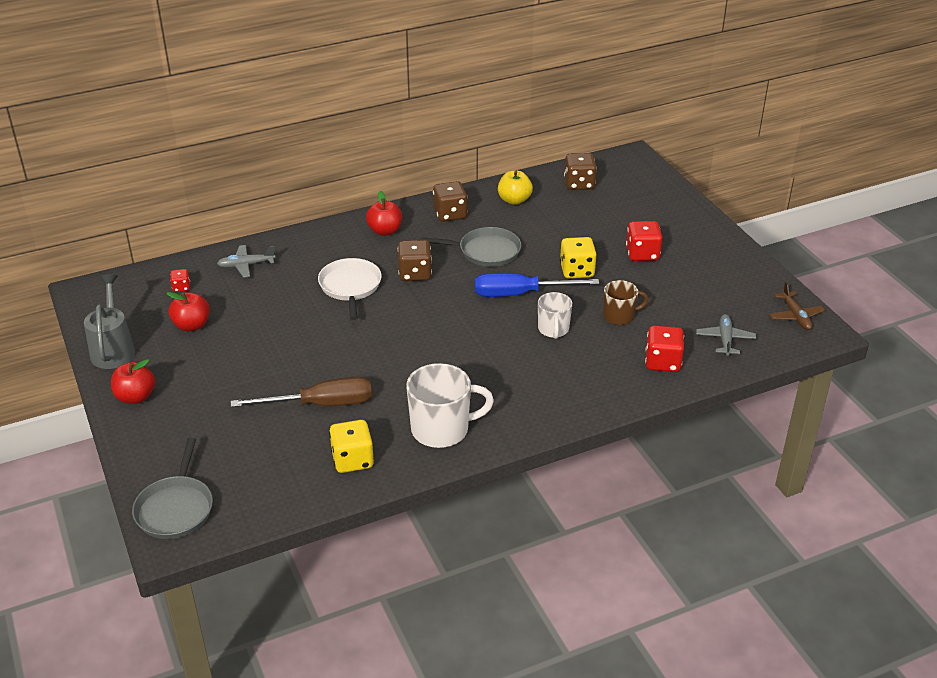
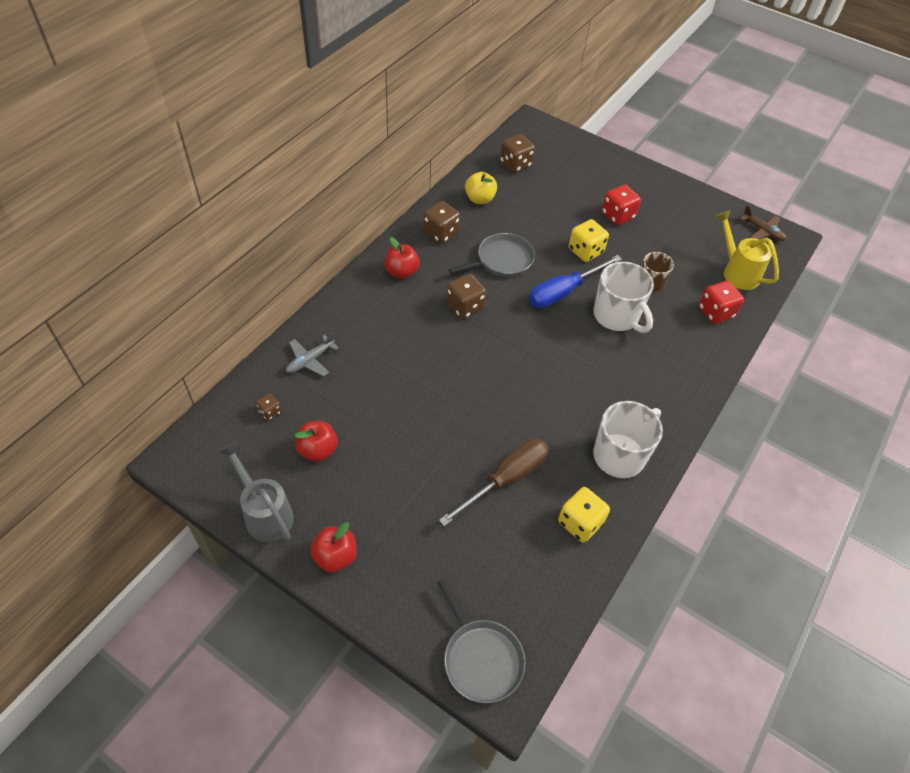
camera: 35 degrees left, 15 degrees up
red dice [170,269,190,292] -> brown dice [256,393,282,421]
white pan [318,258,382,320] -> none
white mug [538,292,572,339] -> white mug [593,262,654,333], size x1.66
grey plane [696,314,756,356] -> yellow watering can [716,210,779,290]

